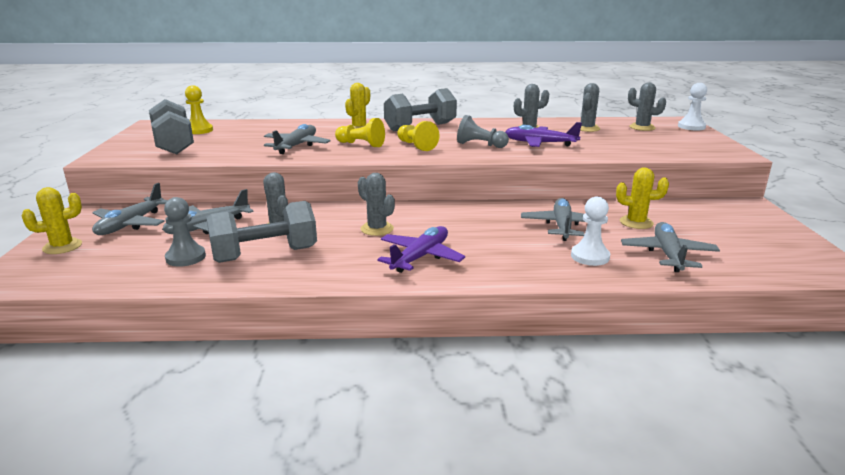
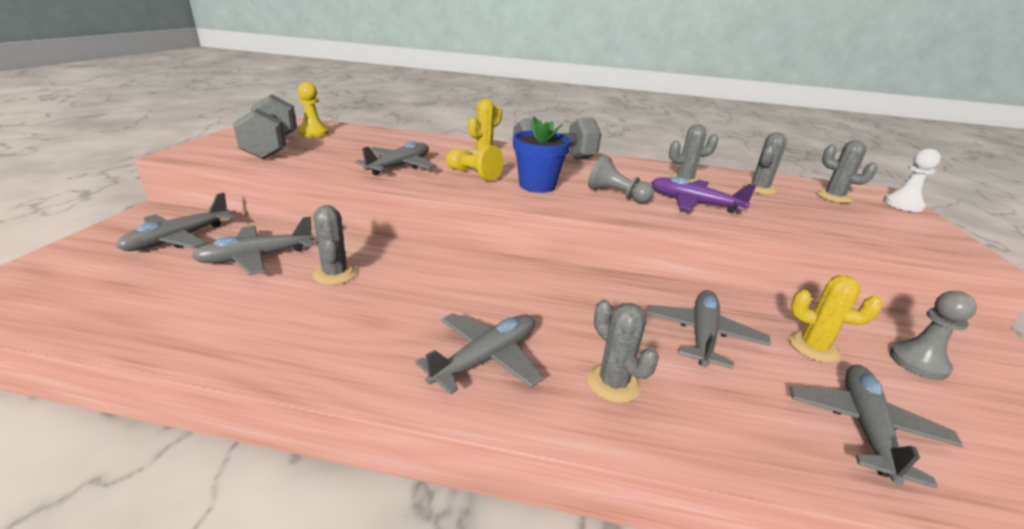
camera: 10 degrees right, 5 degrees up
yellow cactus [22,187,82,254] -> none
grey pawn [164,197,206,267] -> grey pawn moved to [890,291,977,380]
grey dumbbell [207,201,317,263] -> none
grey cactus [358,173,395,236] -> grey cactus moved to [587,300,659,403]
purple plane [377,226,465,273] -> grey plane [415,313,544,394]
yellow pawn [397,121,440,151] -> blue flower pot [513,116,571,193]
white pawn [571,196,610,266] -> none

